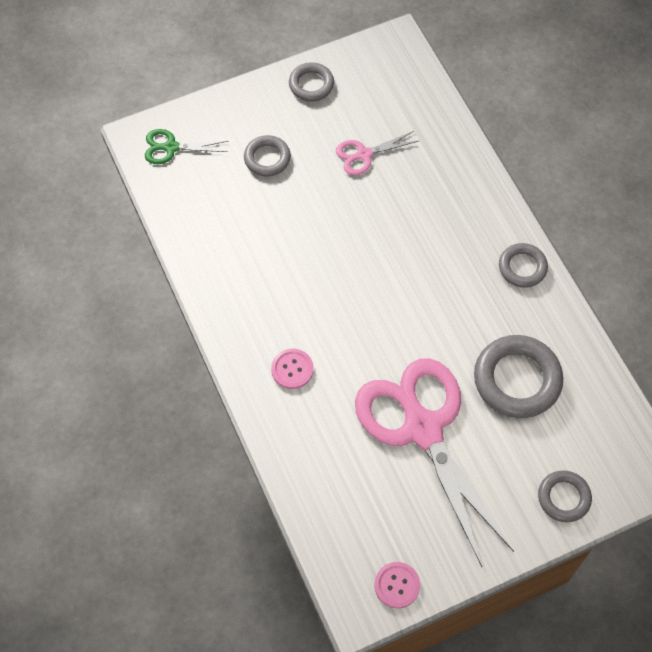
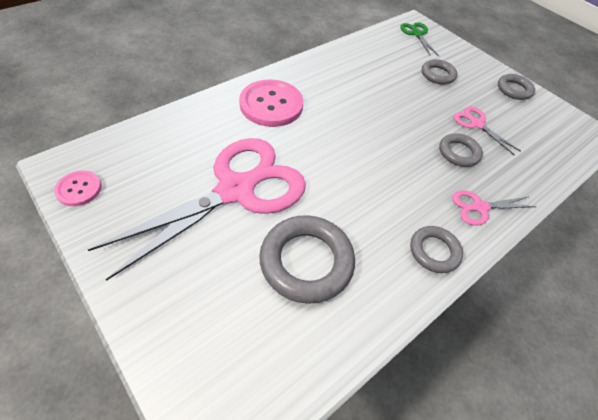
camera: 70 degrees right, 10 degrees down
pink button [271,349,314,389] -> pink button [239,79,303,127], size x1.89
grey ring [538,470,592,522] -> grey ring moved to [439,133,483,167]
none -> pink scissors [452,190,536,225]

